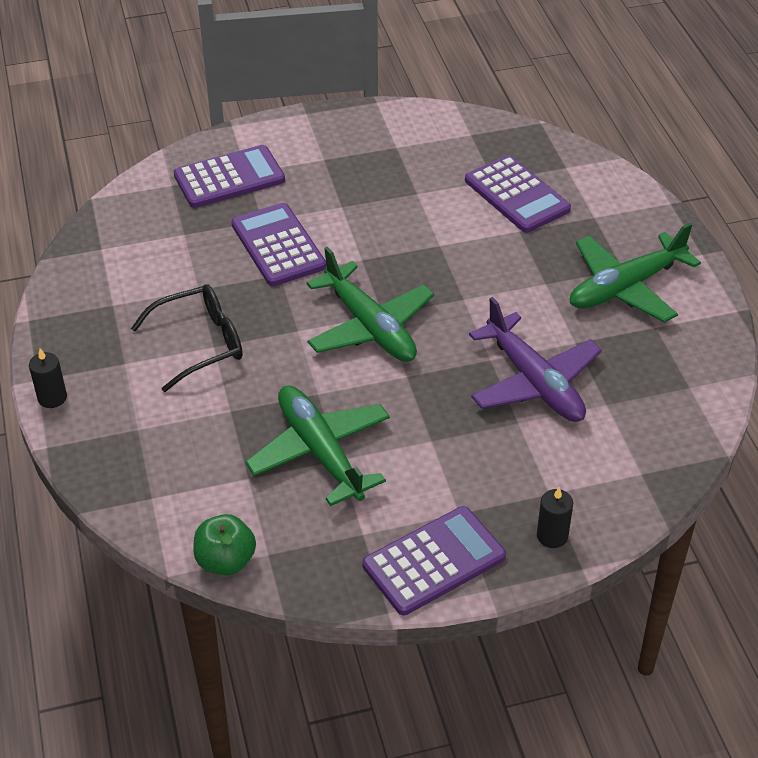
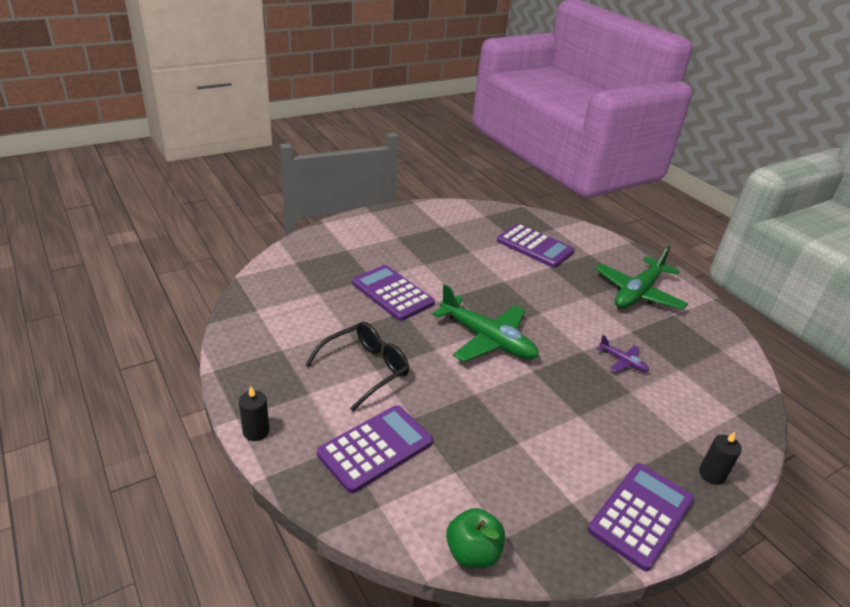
camera: 20 degrees left, 10 degrees down
purple calculator [174,145,285,208] -> purple calculator moved to [317,405,433,493]
green plane [245,385,390,506] -> none
purple plane [469,297,602,422] -> purple plane [597,335,649,372], size x0.46

